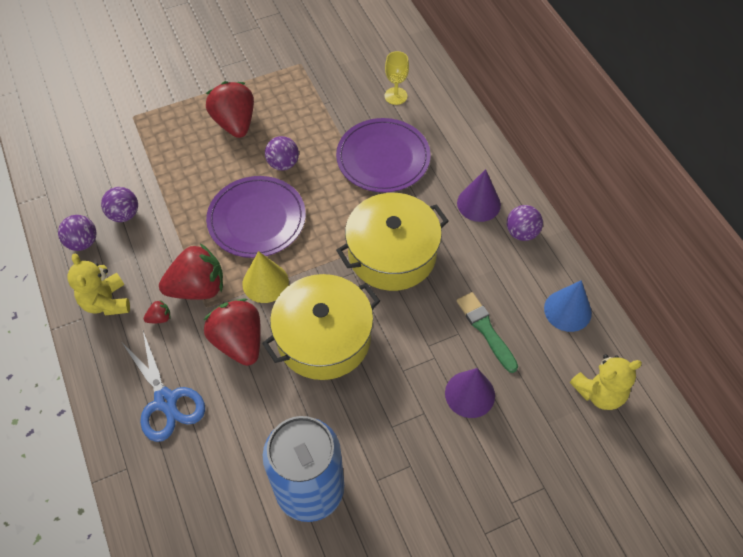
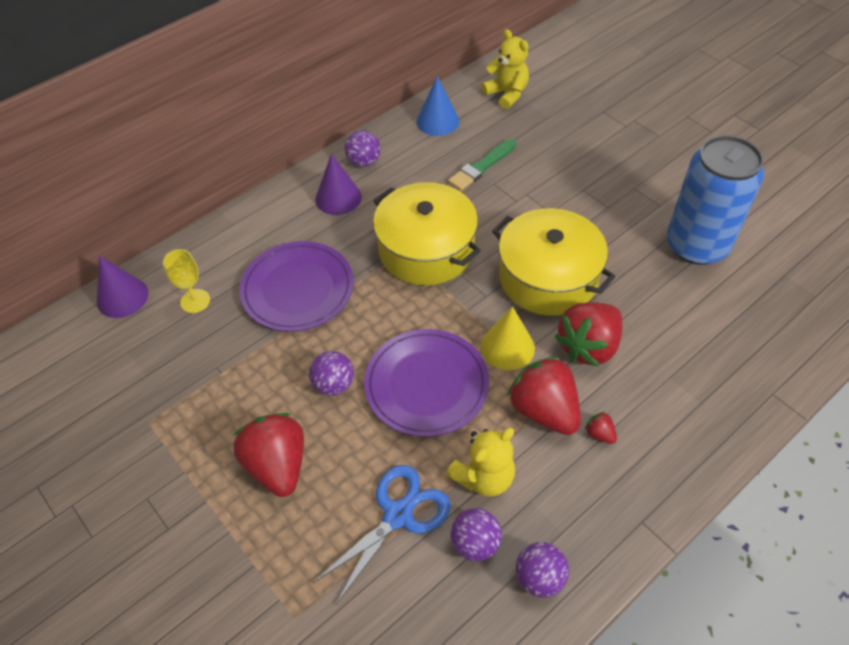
camera: 105 degrees left, 5 degrees down
yellow teddy bear [67,254,130,315] -> yellow teddy bear moved to [446,428,515,497]
blue scissors [122,331,205,442] -> blue scissors moved to [313,465,450,604]
red strawberry [206,81,254,138] -> red strawberry turned 105 degrees clockwise [234,413,304,497]
purple cone [445,368,495,418] -> purple cone moved to [97,255,148,318]

